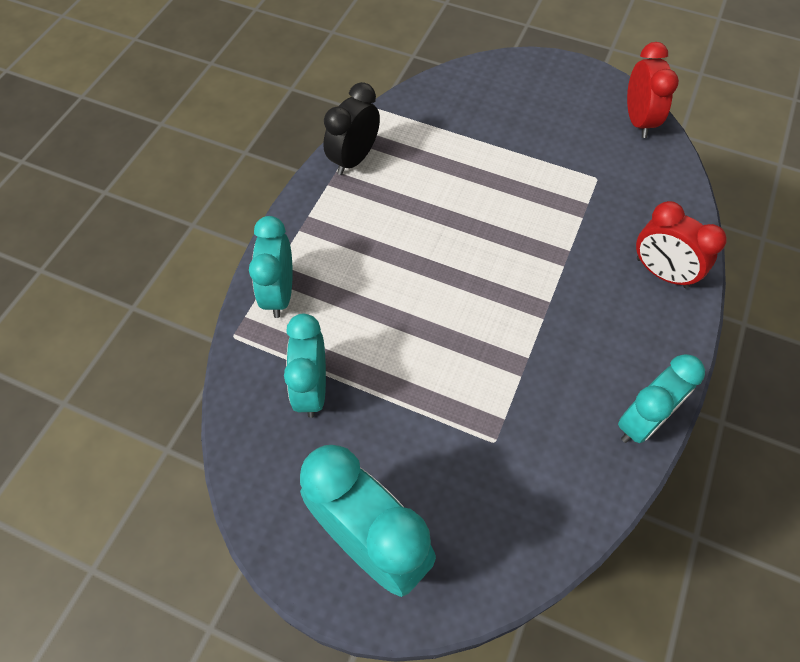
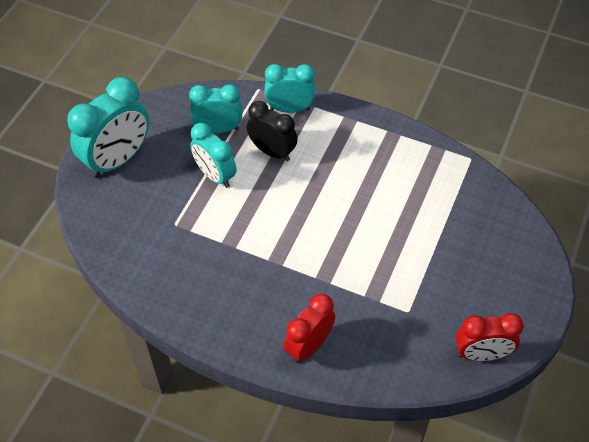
camera: 90 degrees right, 5 degrees down
black clock [323,82,380,175] -> black clock moved to [247,101,298,161]
turquoise clock [618,354,705,443] -> turquoise clock moved to [190,123,237,188]

